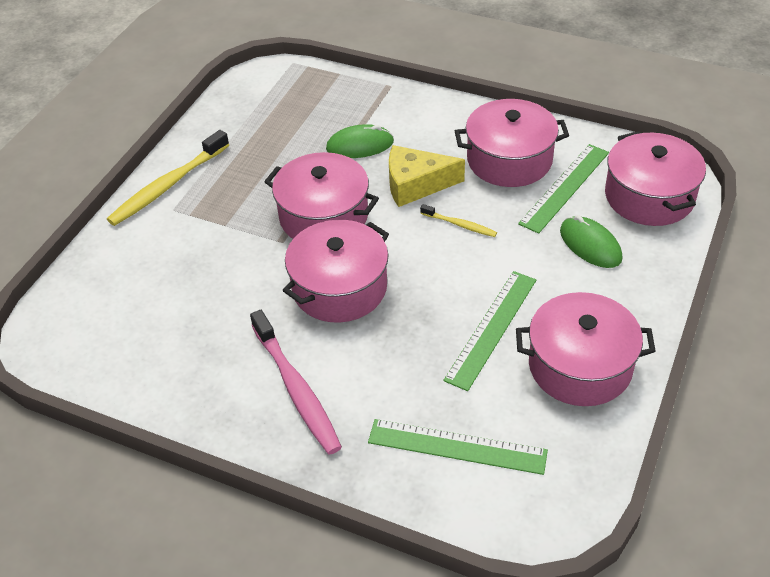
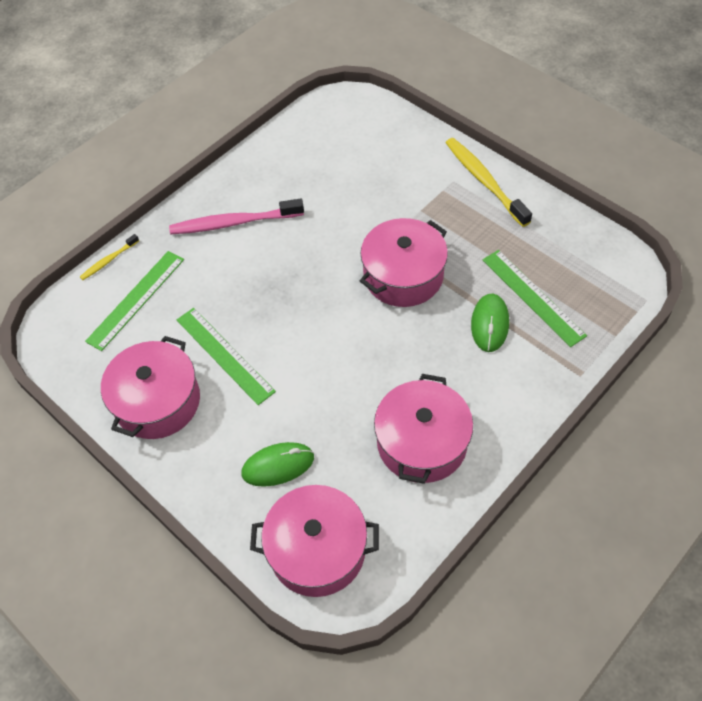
camera: 110 degrees right, 10 degrees up
pink pot [282,220,389,323] -> none
yellow cheese [389,145,465,207] -> none
yellow toothbrush [420,204,497,237] -> yellow toothbrush moved to [80,234,139,280]
green ruler [518,144,609,234] -> green ruler moved to [483,250,587,347]

